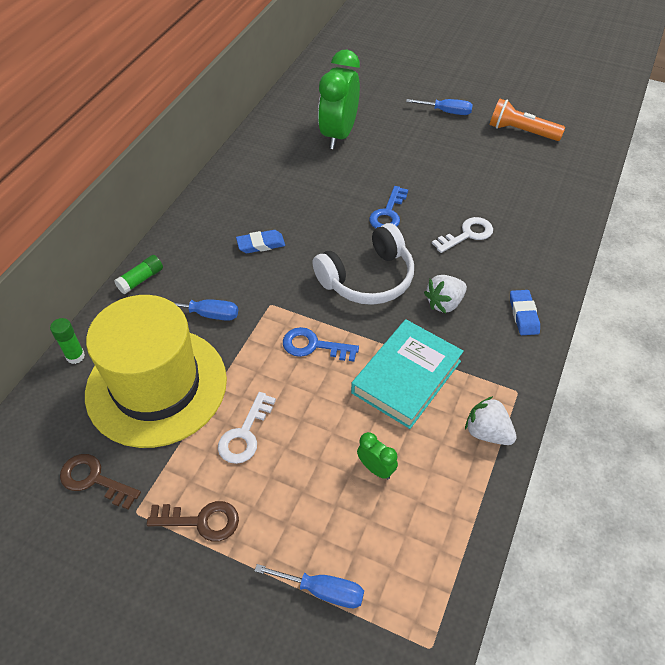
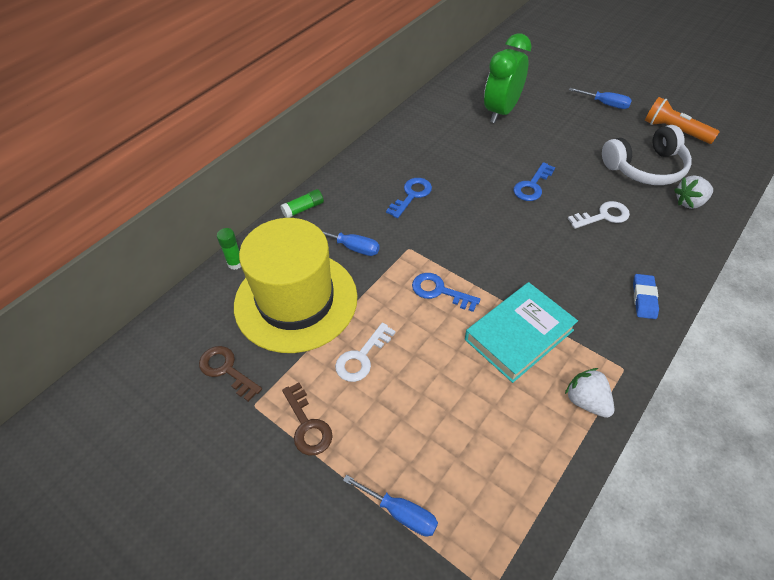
camera: 15 degrees right, 0 degrees up
brown key [147,501,239,542] -> brown key turned 45 degrees clockwise [282,382,333,455]
blue eraser [236,230,285,253] -> blue key [386,178,432,218]
white headphones [312,223,414,305] -> white headphones moved to [602,125,692,185]
green clock [357,432,398,480] -> none
white strawberry [424,275,467,313] -> white strawberry moved to [674,175,713,209]

